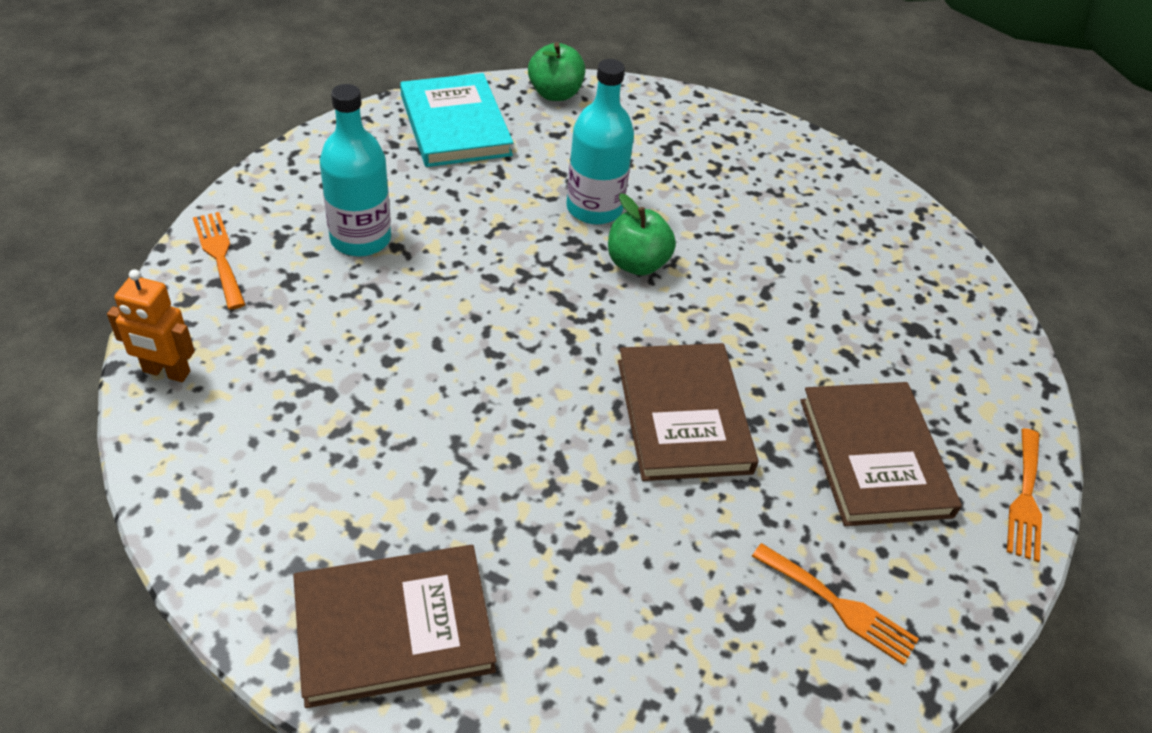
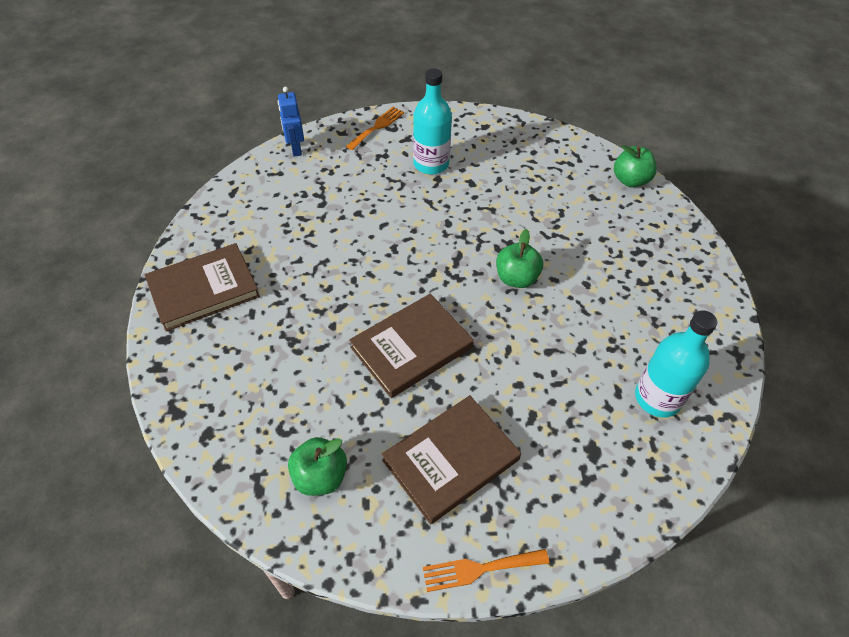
camera: 65 degrees right, 5 degrees up
orange robot [107,269,195,382] -> blue robot [278,87,304,157]
brown book [293,545,497,708] -> brown book turned 75 degrees counterclockwise [145,243,260,331]
turquoise book [400,73,513,167] -> none
turquoise bottle [566,59,634,225] -> turquoise bottle moved to [635,310,717,418]
orange fork [752,543,919,665] -> green apple [288,437,347,496]

